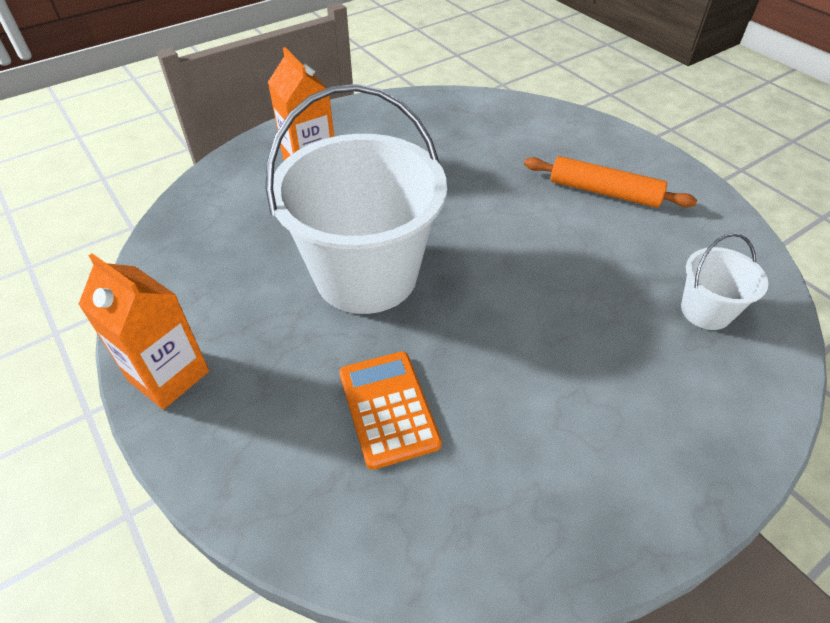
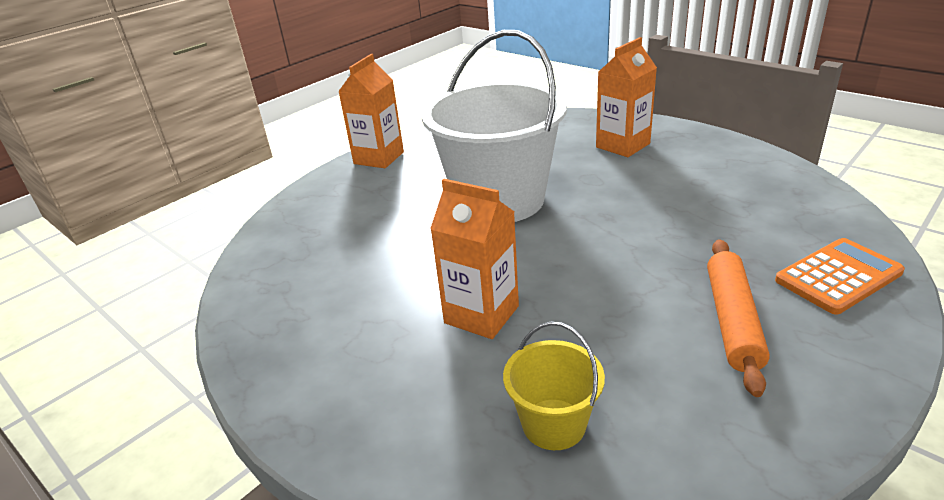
camera: 80 degrees right, 15 degrees down
orange calculator [339,351,442,470] -> orange calculator moved to [775,238,905,315]
white bucket [681,233,768,330] -> yellow bucket [503,322,605,450]
none -> orange carton [430,179,519,339]

